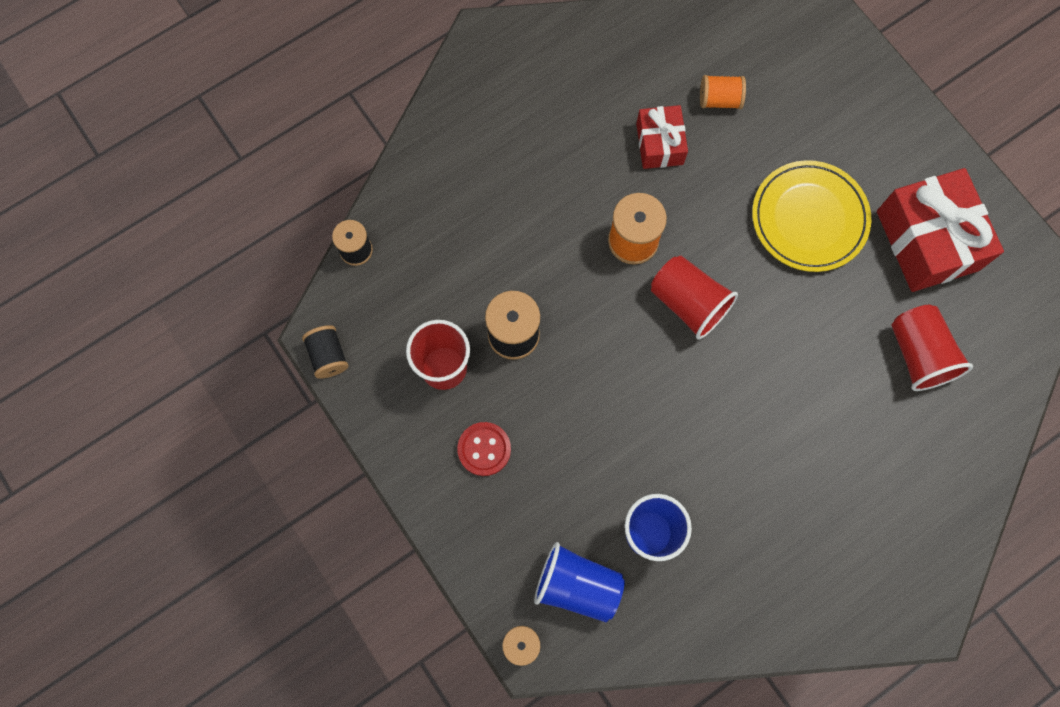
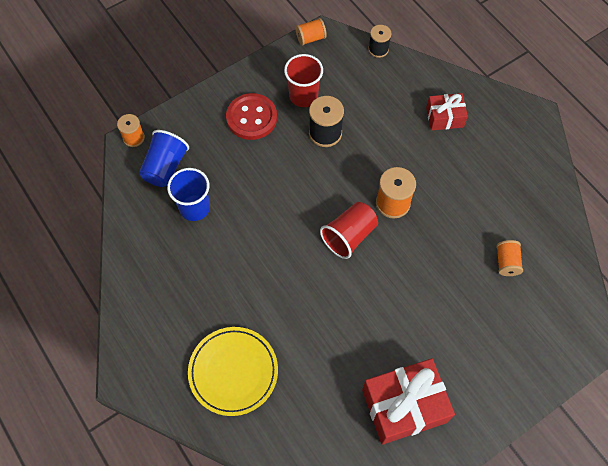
camera: 90 degrees right, 10 degrees down
black spool [302,325,348,379] -> orange spool [295,18,327,46]
red button [457,422,511,476] -> red button [226,93,277,140], size x1.54
red gift [636,105,688,169] -> red gift moved to [426,93,468,131]
yellow plate [752,160,871,272] -> yellow plate moved to [188,327,278,416]
red cup [891,305,973,391] -> none

